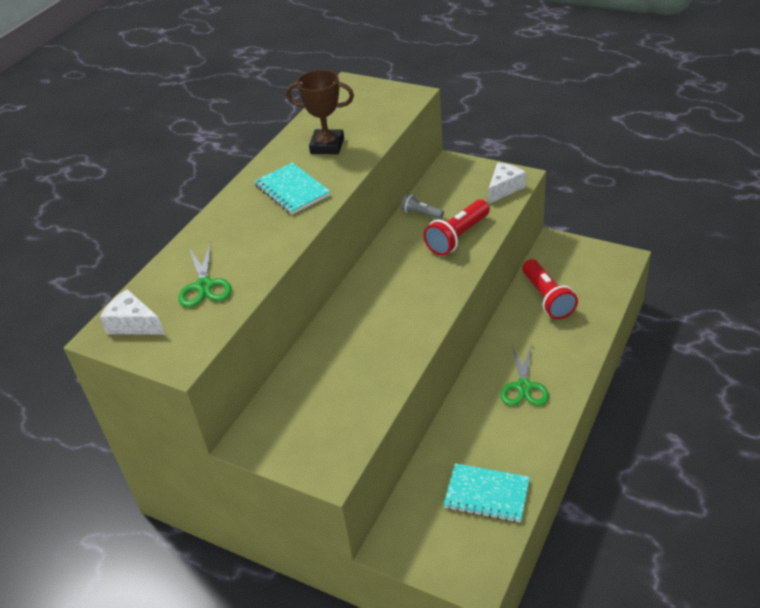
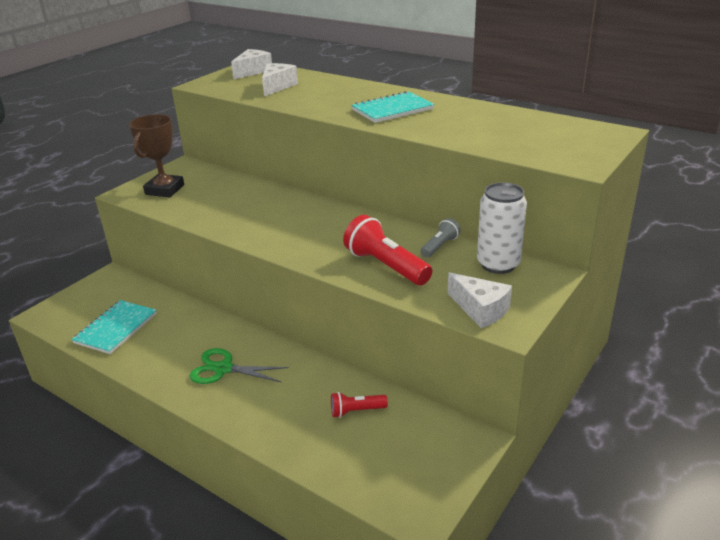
camera: 95 degrees right, 10 degrees down
green scissors [178,242,232,308] -> white cheese [262,63,298,97]
brown trophy [286,70,354,154] -> brown trophy moved to [129,114,184,197]
red flashlight [522,259,578,319] -> red flashlight [331,392,388,418], size x0.55
none -> white can [477,182,527,274]

